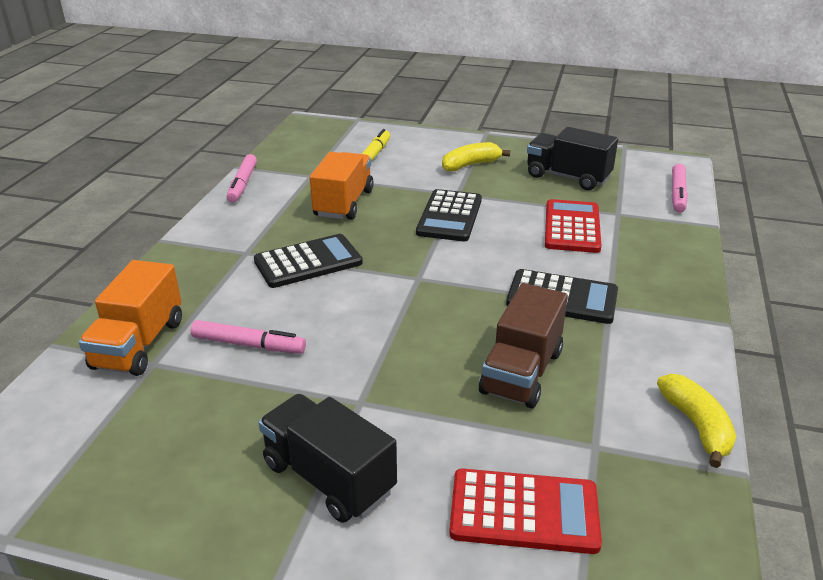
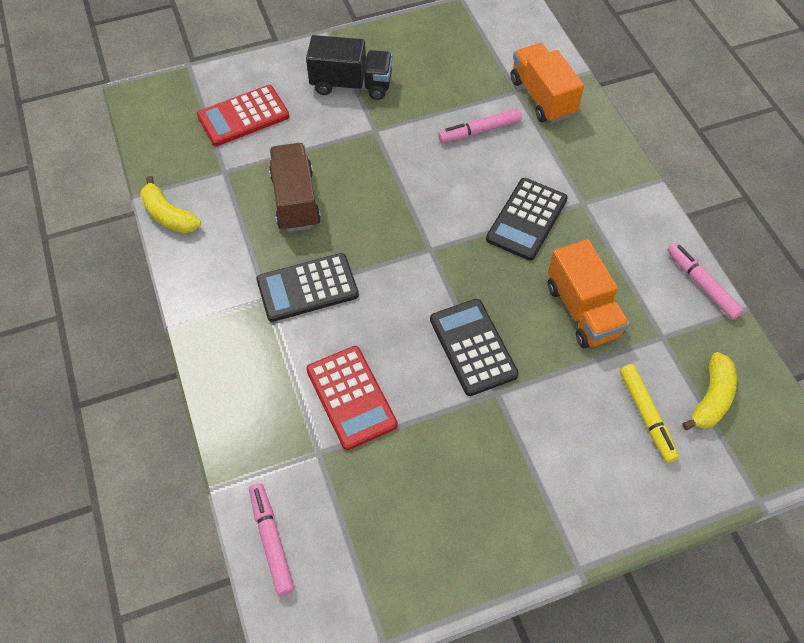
camera: 145 degrees right, 25 degrees up
yellow banana [442,142,510,171] -> yellow banana moved to [682,352,737,430]
black truck [527,127,618,190] -> none

